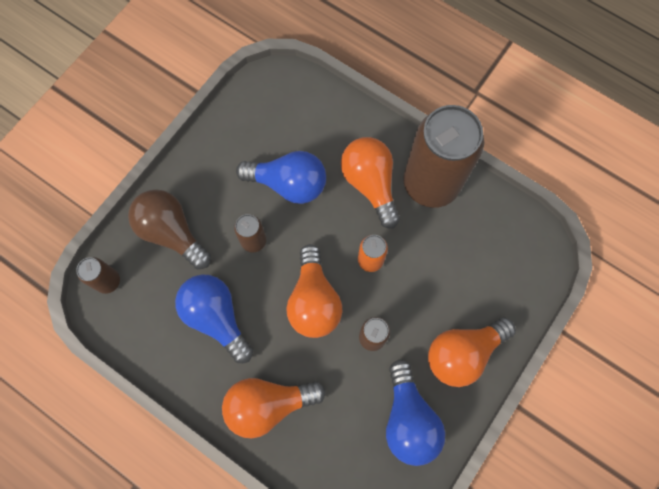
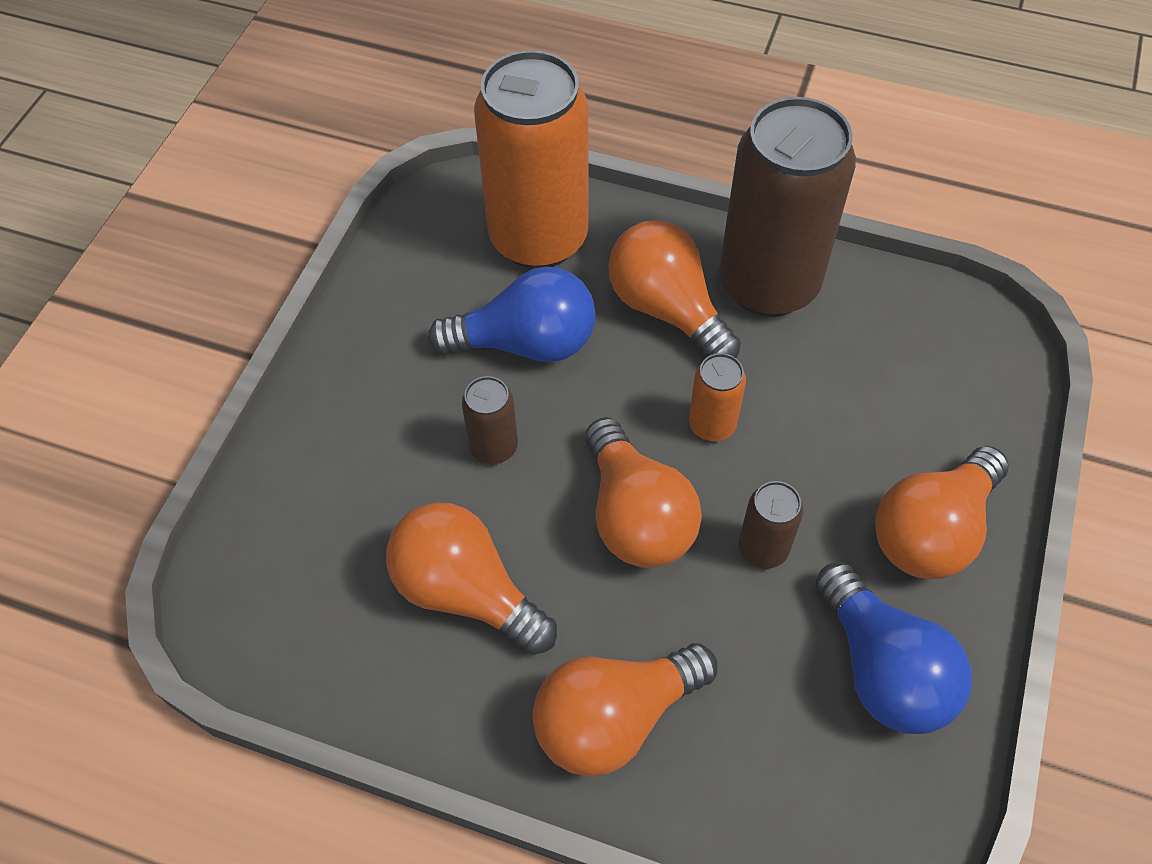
camera: 15 degrees left, 15 degrees down
brown can [76,257,120,294] -> none
brown light bulb [128,189,211,269] -> none
blue light bulb [175,274,253,363] -> orange light bulb [386,502,557,655]
none -> orange can [474,50,589,269]

